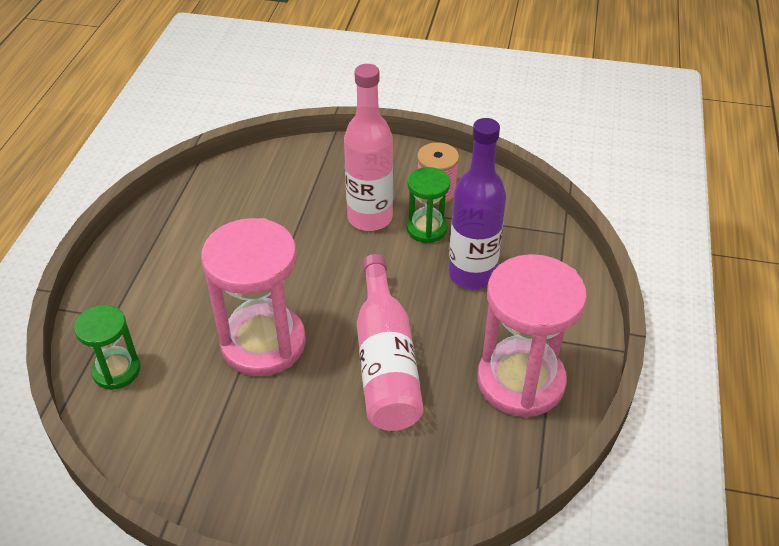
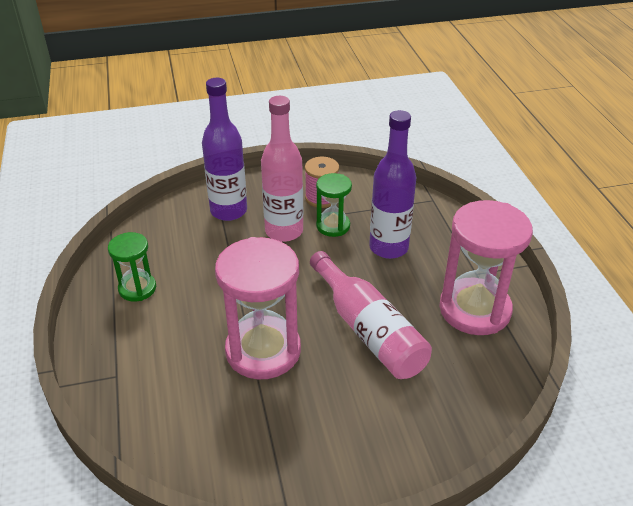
camera: 25 degrees left, 5 degrees down
green hourglass [74,305,140,390] -> green hourglass moved to [108,232,156,301]
none -> purple bottle [202,78,247,221]

